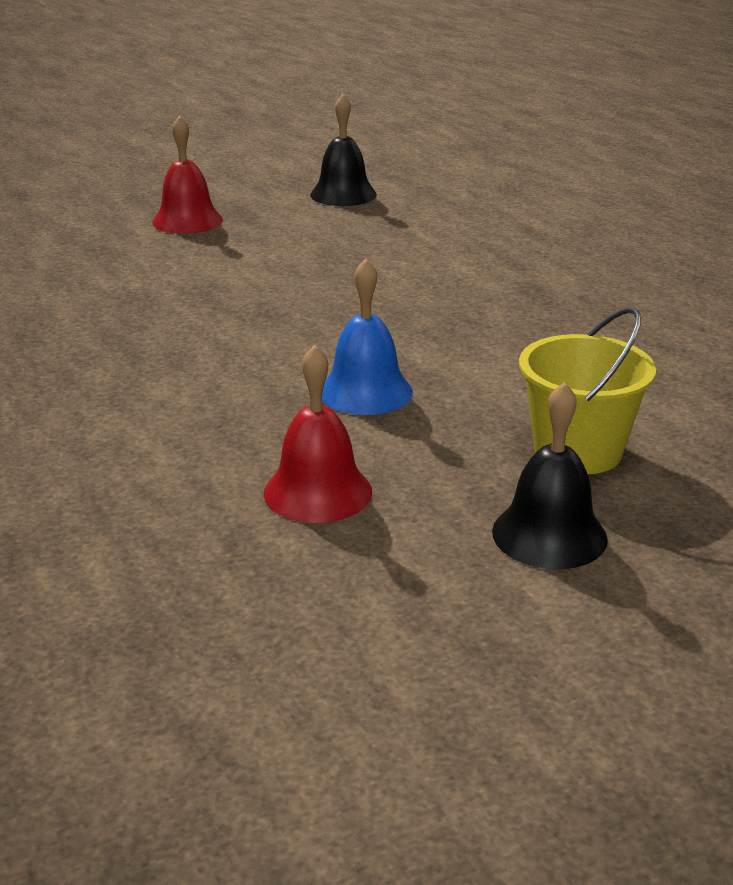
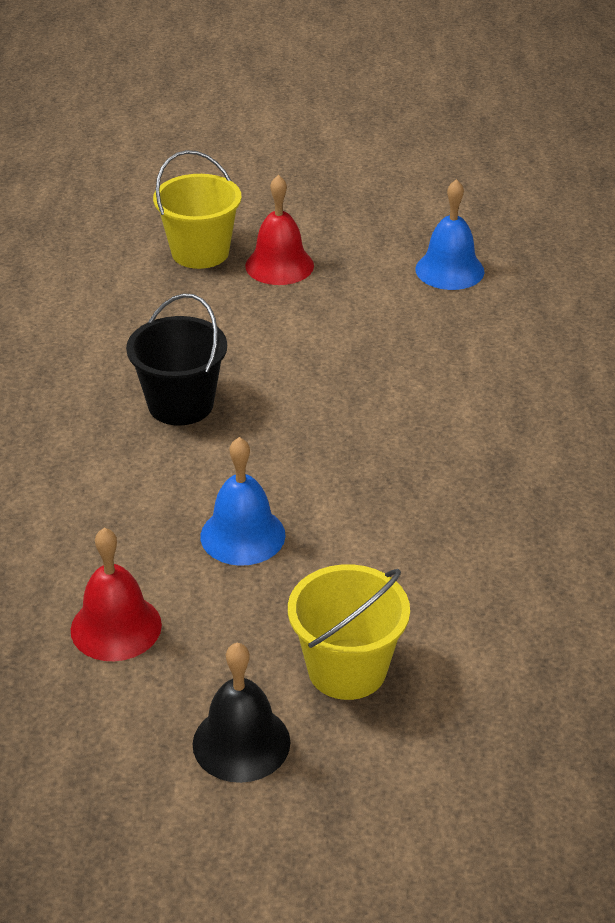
camera: 30 degrees right, 10 degrees up
black bell [310,94,377,206] -> blue bell [415,179,485,290]
none -> black bucket [126,293,227,426]
none -> yellow bucket [153,150,242,269]

